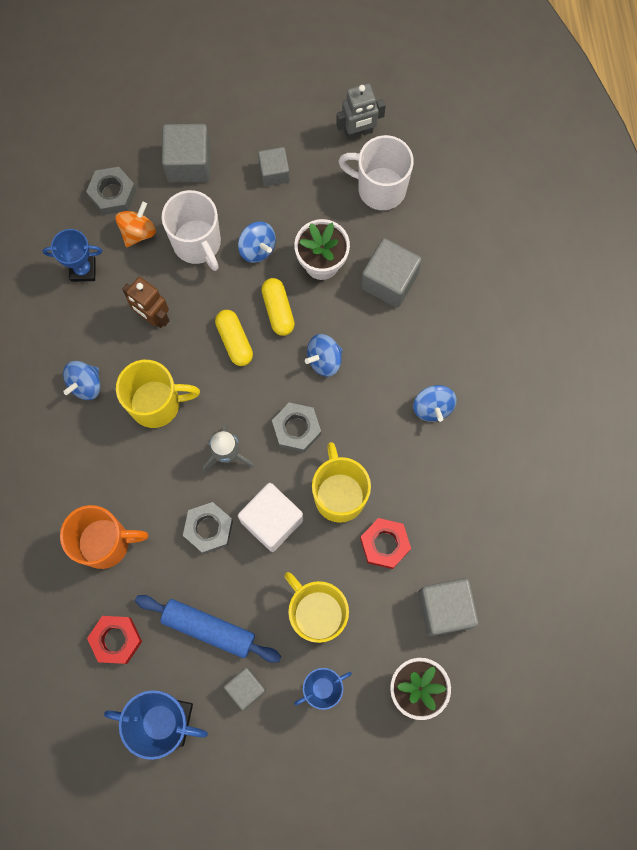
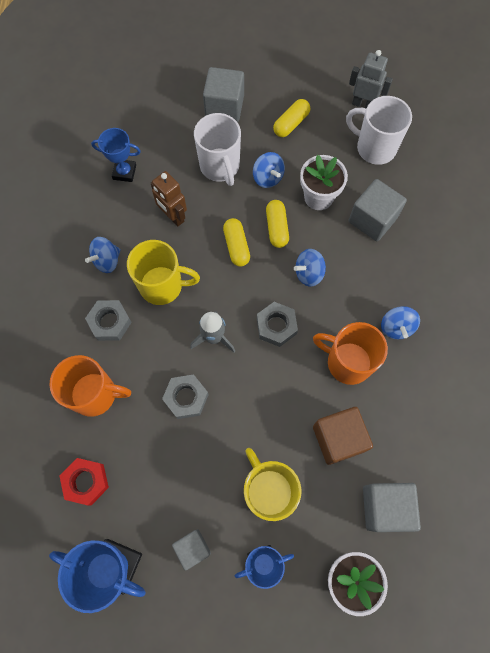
camera: 10 degrees right, 5 degrees down
grey nut [86,167,136,215] -> grey nut moved to [85,300,132,341]
orange spinning top [116,202,156,247] -> none
blue rolling pin [135,595,281,662] -> none
white cube [238,483,303,552] -> none
grey cube [258,147,290,187] -> yellow capsule [273,99,310,137]
yellow mug [312,442,371,523] -> none
grey robot [336,83,386,140] -> grey robot turned 150 degrees counterclockwise [349,50,393,108]
red nut [360,518,411,569] -> brown cube [313,407,373,465]
none -> orange mug [313,322,388,385]

